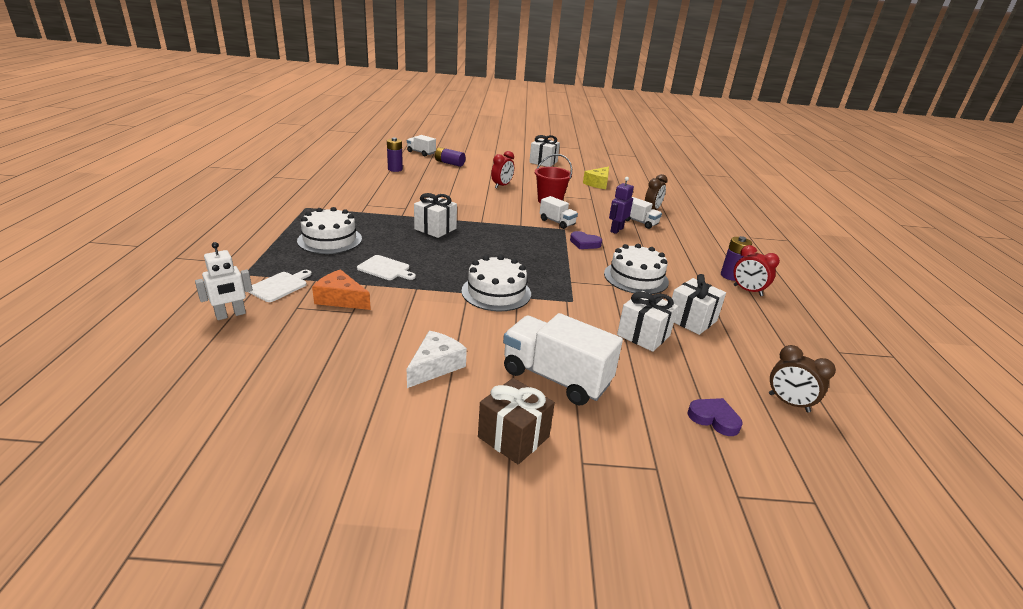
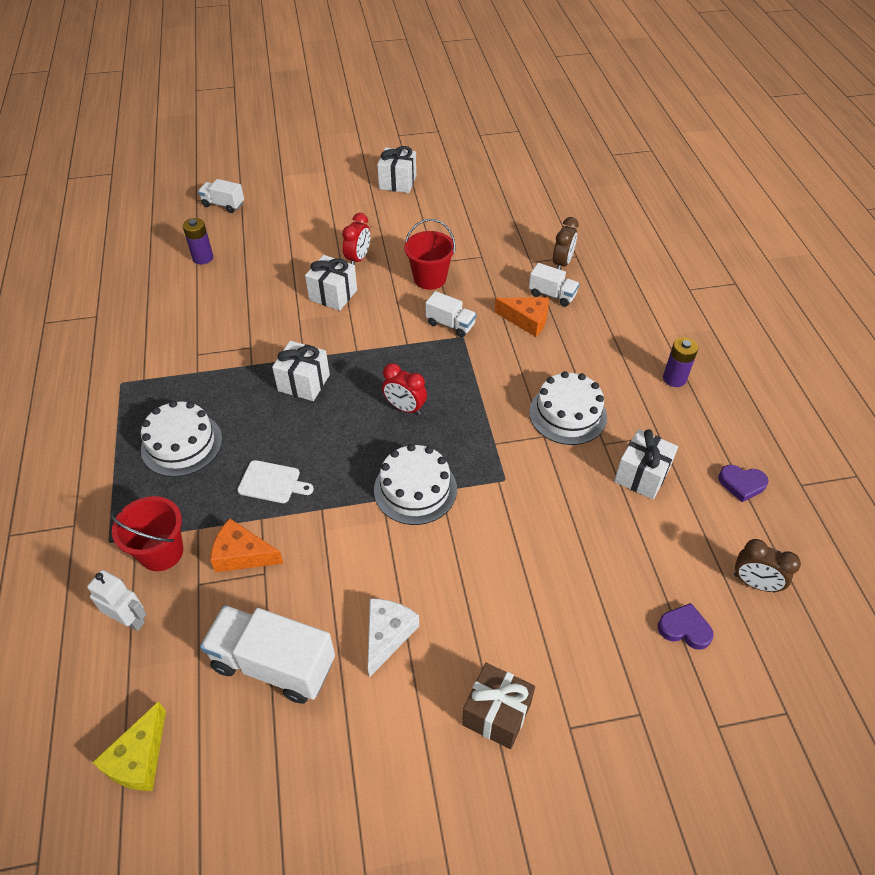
camera: 10 degrees left, 20 degrees up
white robot [195,242,253,320] -> white robot turned 105 degrees counterclockwise [87,570,146,631]
white cutting board [248,270,312,302] -> red bucket [110,496,183,571]
purple battery [435,147,465,167] -> none
white truck [503,313,623,405] -> white truck moved to [200,605,335,704]
purple heart [570,231,602,249] -> purple heart moved to [718,465,768,502]
yellow cheese [583,167,609,189] -> yellow cheese moved to [92,701,166,791]
purple robot [609,177,634,234] -> orange cheese [495,297,549,337]
white gift [617,291,678,352] -> white gift moved to [305,255,357,311]
red clock [734,245,780,296] -> red clock moved to [382,363,427,415]

